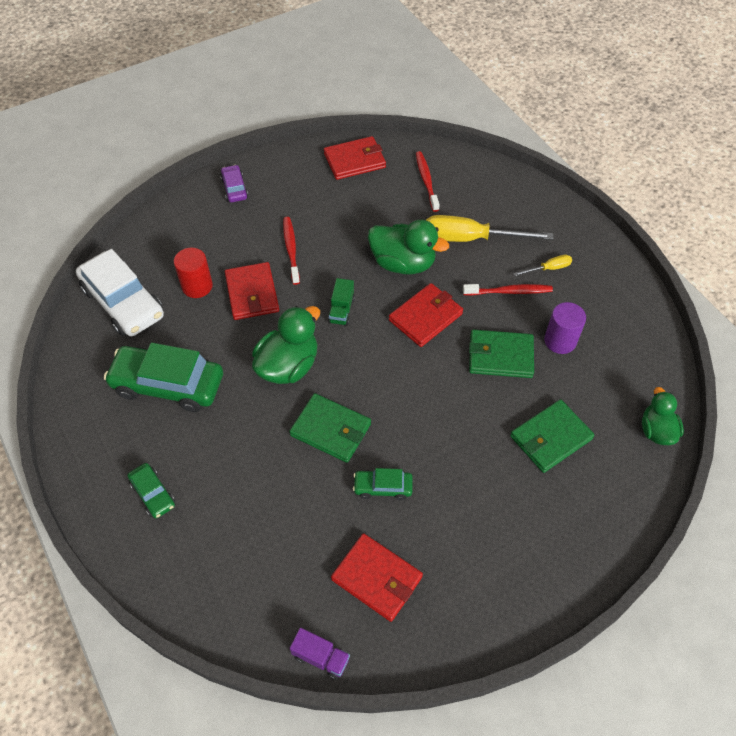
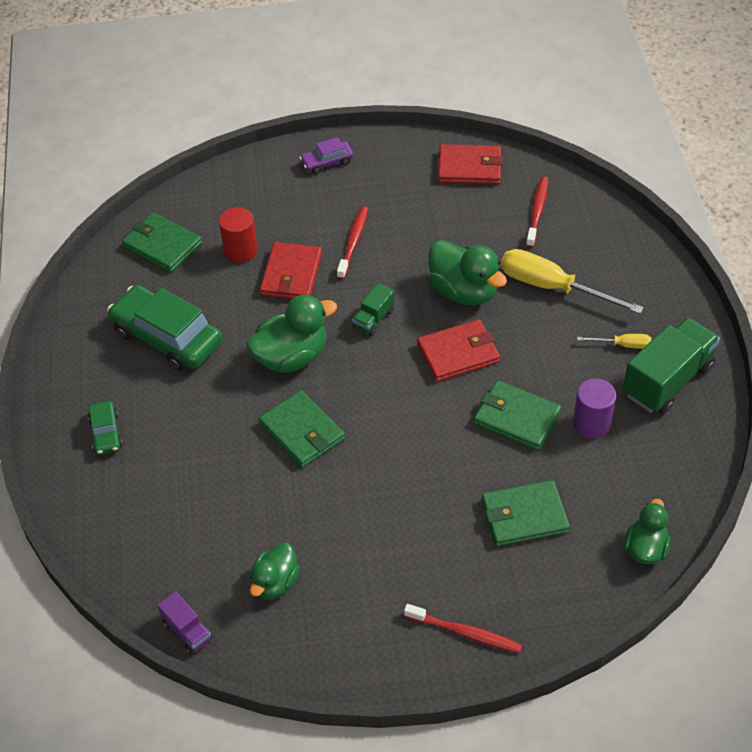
camera: 25 degrees right, 5 degrees down
white car [76,249,164,336] -> green wallet [122,212,202,273]
purple car [220,165,248,202] -> purple car turned 120 degrees counterclockwise [299,137,353,174]
red wallet [331,533,423,622] -> green duck [250,543,300,600]
green car [353,468,413,500] -> none
red toothbrush [463,284,553,296] -> red toothbrush moved to [404,604,522,653]
none -> green truck [623,317,720,414]

